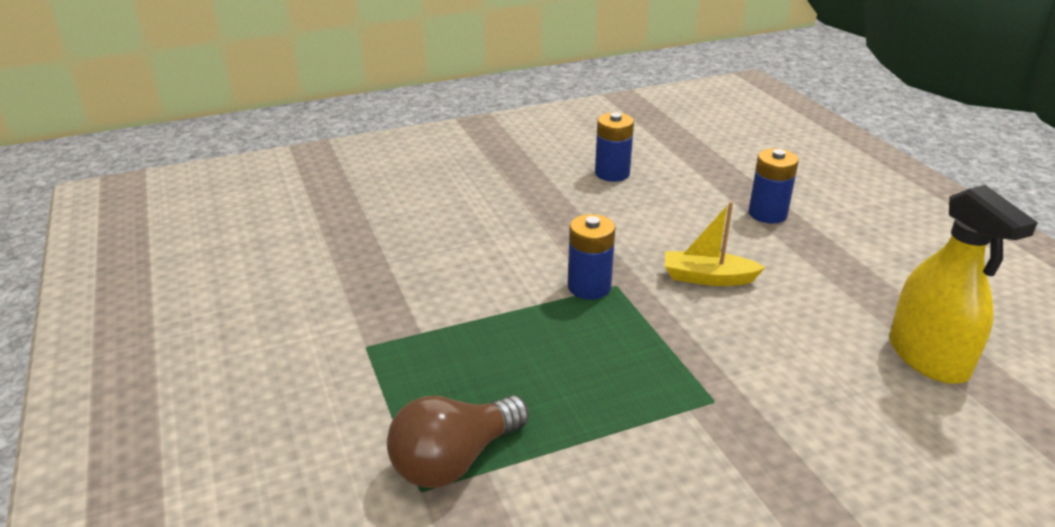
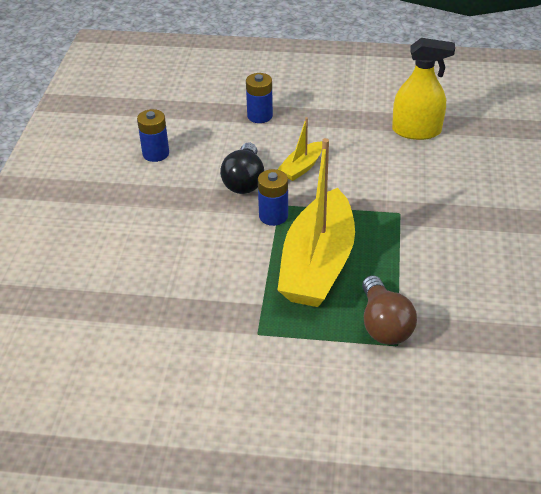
camera: 60 degrees left, 10 degrees up
none -> black light bulb [220,142,264,194]
none -> yellow boat [277,138,355,307]

